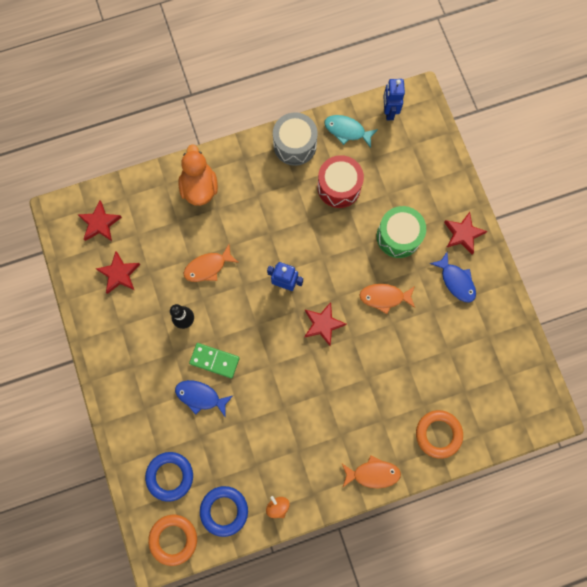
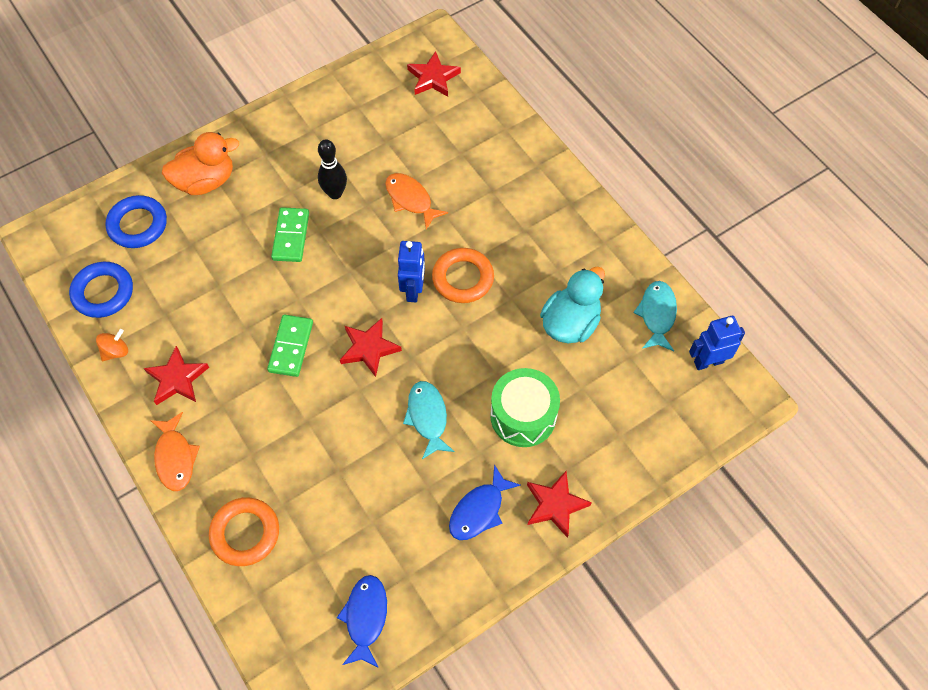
camera: 75 degrees right, 15 degrees down
red star [96,251,140,294] -> red star moved to [144,346,209,405]
orange ring [148,515,197,566] -> orange ring moved to [432,248,494,303]
blue fish [175,380,233,416] -> blue fish moved to [337,575,387,668]
orange duck [178,144,218,206] -> orange duck moved to [162,132,239,195]
grey drum [273,112,318,166] -> none
red drum [317,155,364,208] -> turquoise duck [540,267,605,343]
orange fish [359,284,415,314] -> turquoise fish [403,381,455,459]
none -> green domino [267,315,313,377]

